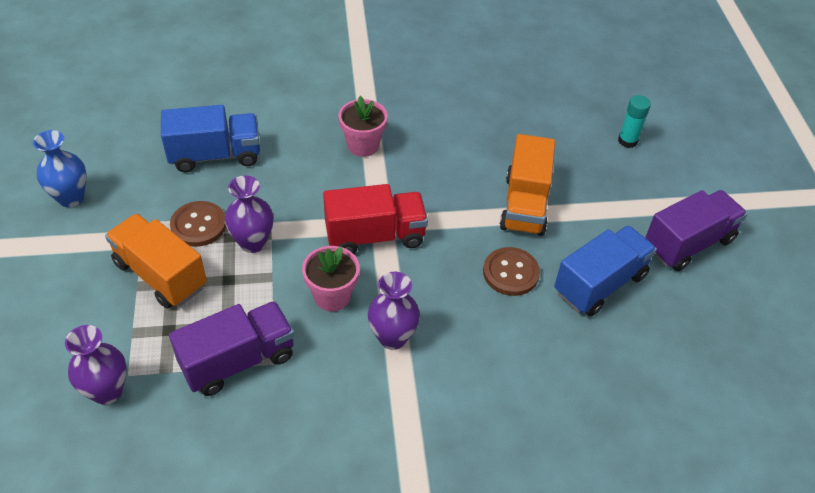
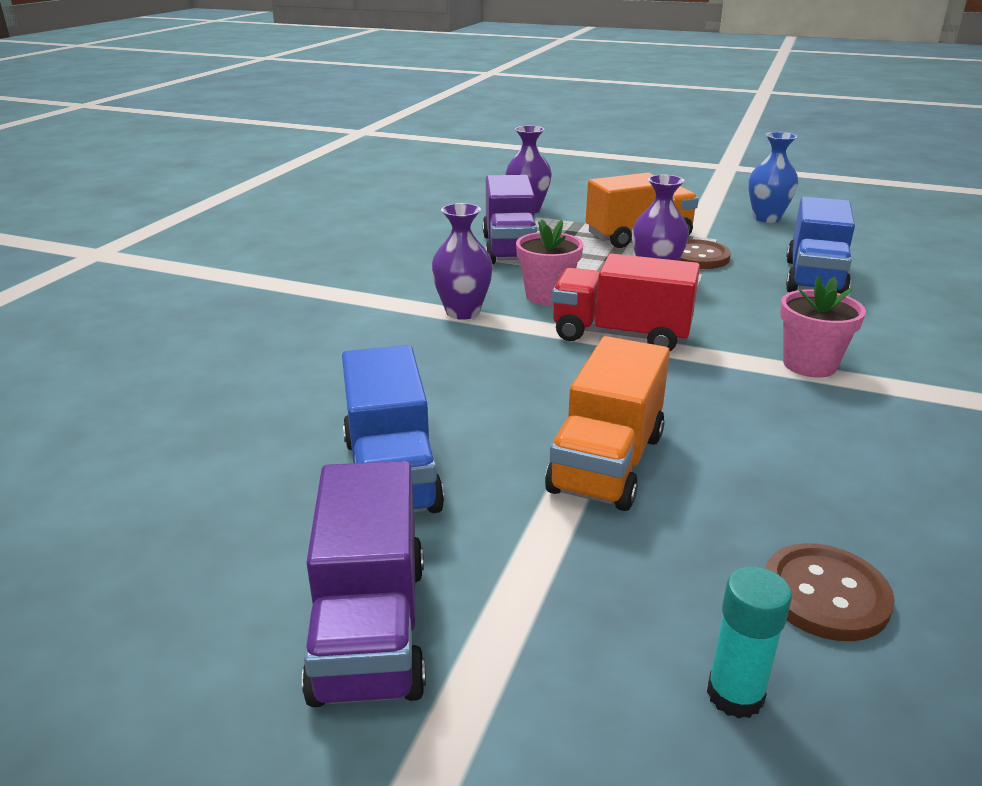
camera: 120 degrees right, 20 degrees down
red truck [323,184,428,254] -> red truck turned 90 degrees clockwise [552,253,700,351]
brown button [483,247,540,296] -> brown button moved to [765,543,895,641]
orange truck [500,134,555,236] -> orange truck turned 105 degrees counterclockwise [545,336,670,511]

